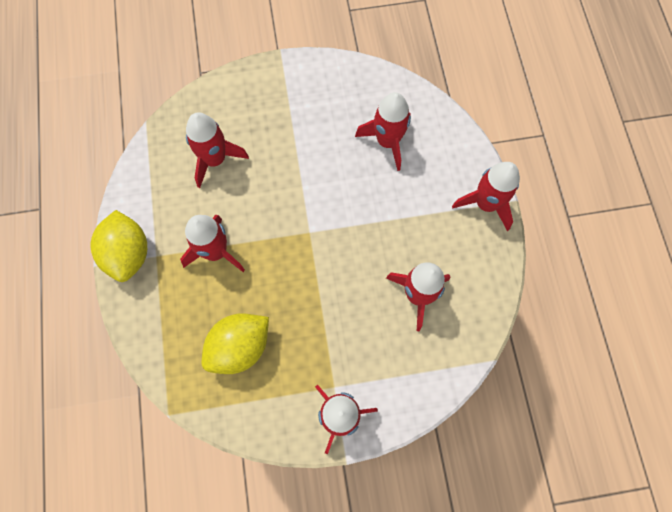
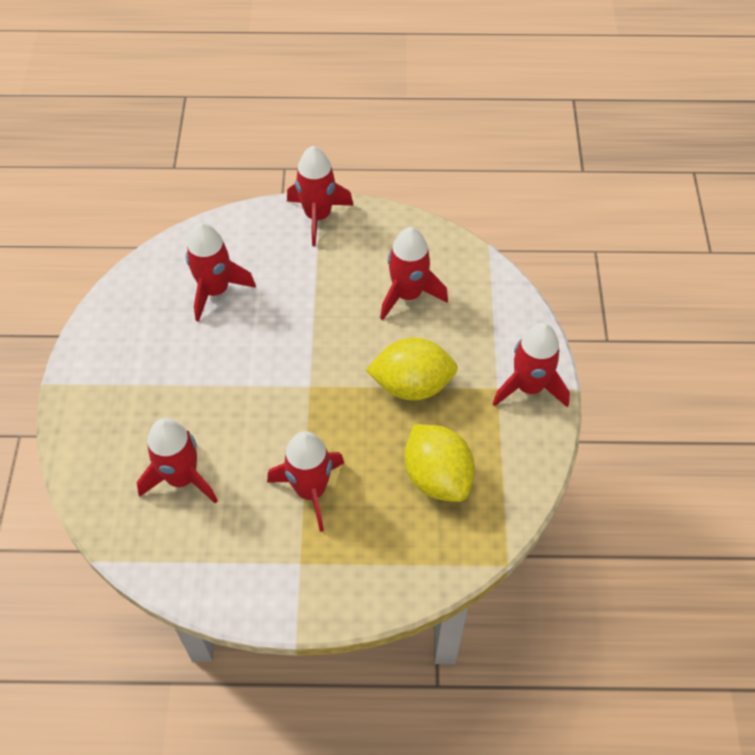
camera: 80 degrees left, 15 degrees down
yellow lemon [91,210,147,282] -> yellow lemon moved to [366,338,458,401]

